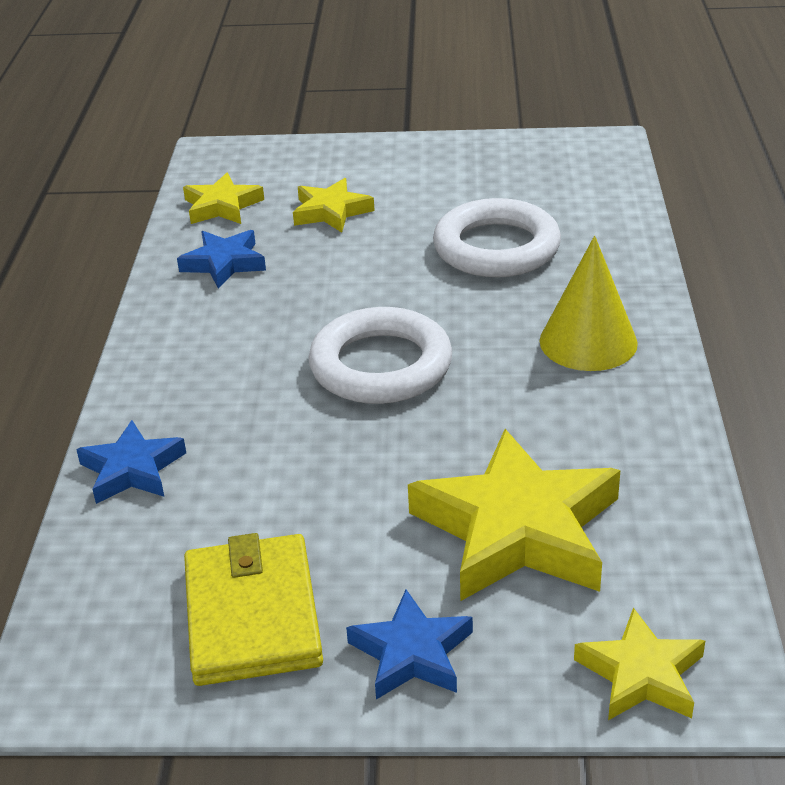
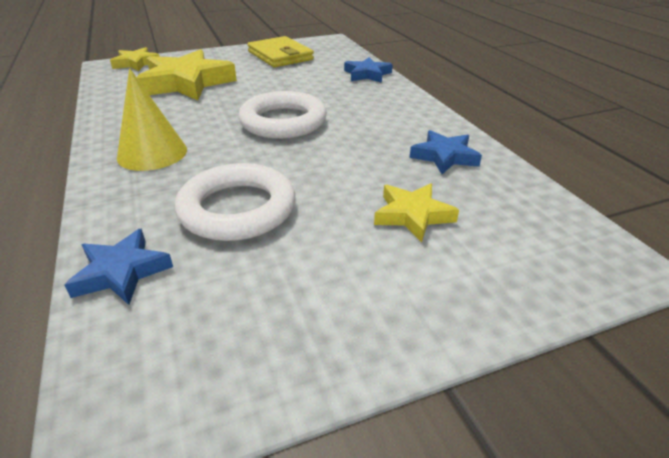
camera: 155 degrees right, 0 degrees up
yellow star [183,173,264,224] -> none
blue star [346,589,473,699] -> blue star moved to [65,228,173,305]

